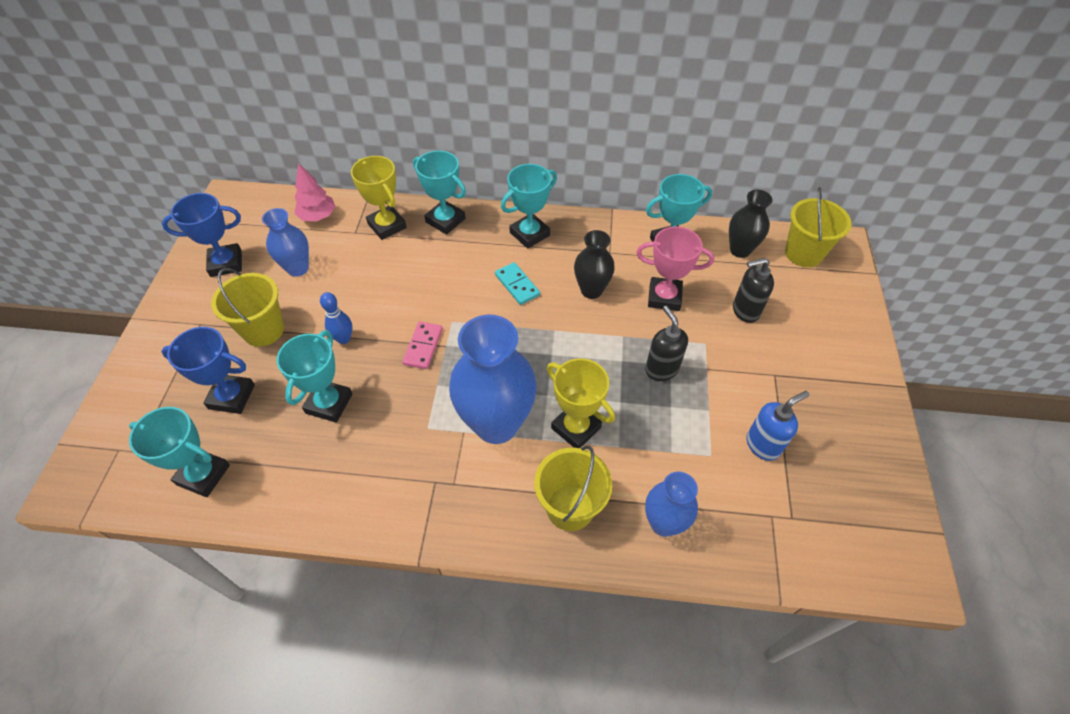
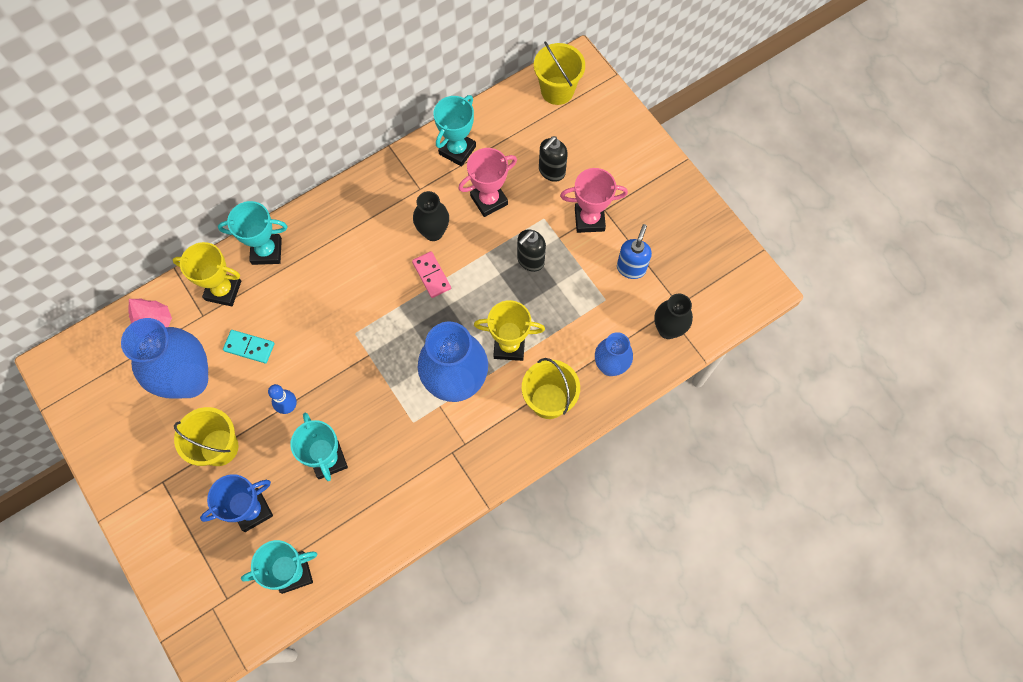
camera: 40 degrees left, 15 degrees up
blue trophy [162,193,242,277] -> none
blue vase [262,208,309,277] -> blue vase [121,318,208,399], size x1.78
pink domino [402,321,443,369] -> pink domino moved to [412,251,451,298]
turquoise domino [495,262,540,305] -> turquoise domino moved to [223,330,274,363]
turquoise trophy [501,164,557,249] -> none
black soap dispenser [645,306,688,381] -> black soap dispenser turned 75 degrees counterclockwise [517,229,546,272]
black vase [729,190,773,258] -> black vase moved to [654,294,693,339]
none -> pink trophy [560,168,628,233]

